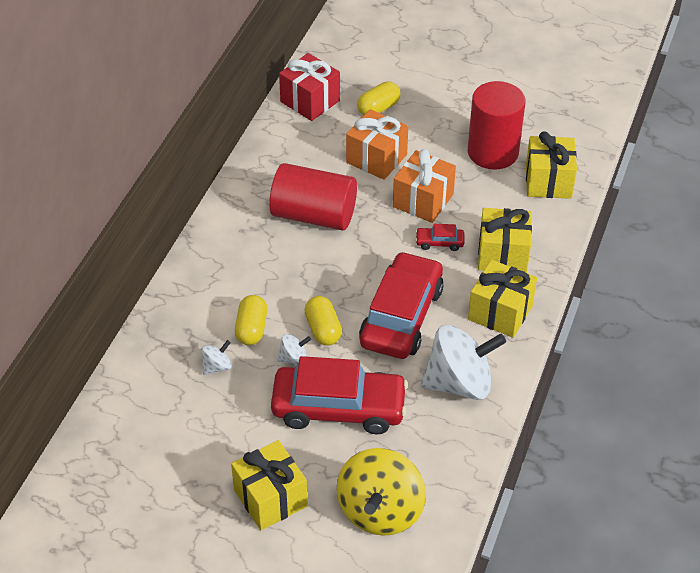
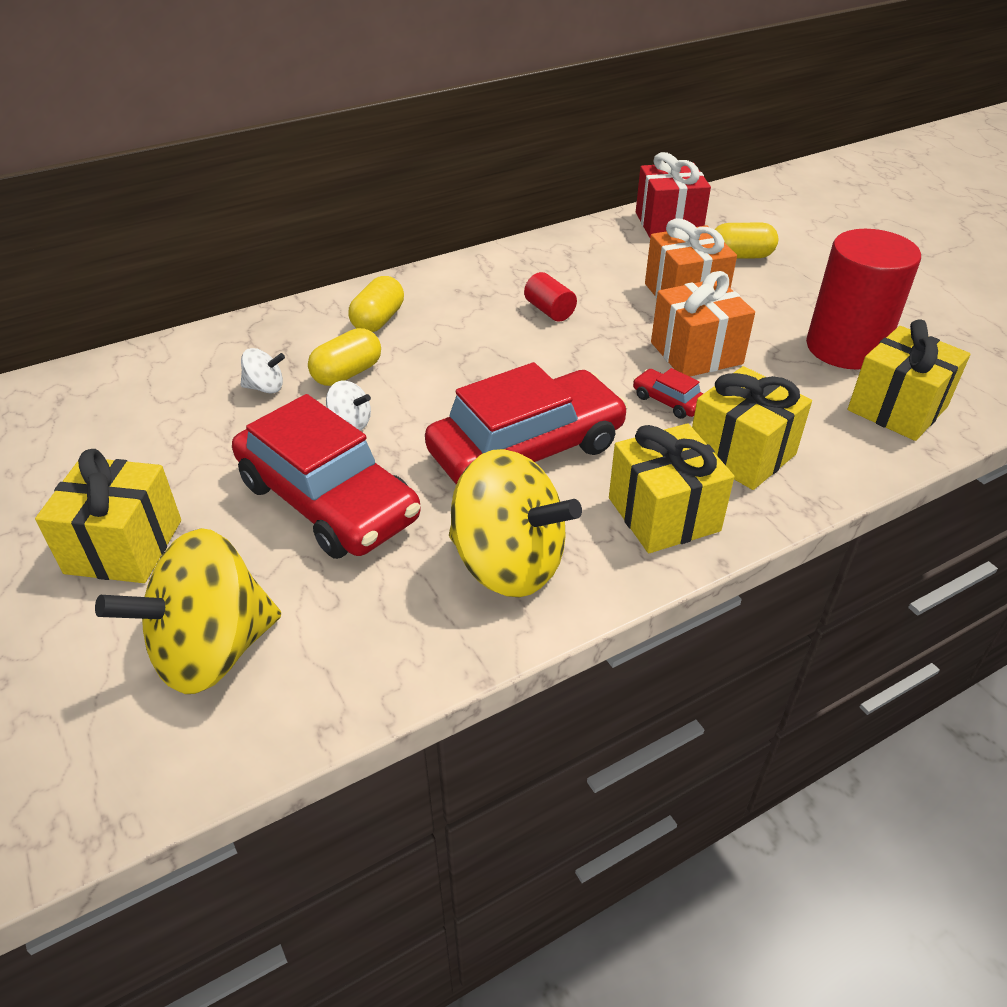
camera: 40 degrees right, 5 degrees down
red cylinder [269,163,357,231] -> red cylinder [524,272,577,322], size x0.44
yellow capsule [305,296,342,346] -> yellow capsule moved to [348,276,404,332]
white spinning top [421,325,506,400] -> yellow spinning top [449,449,582,597]

